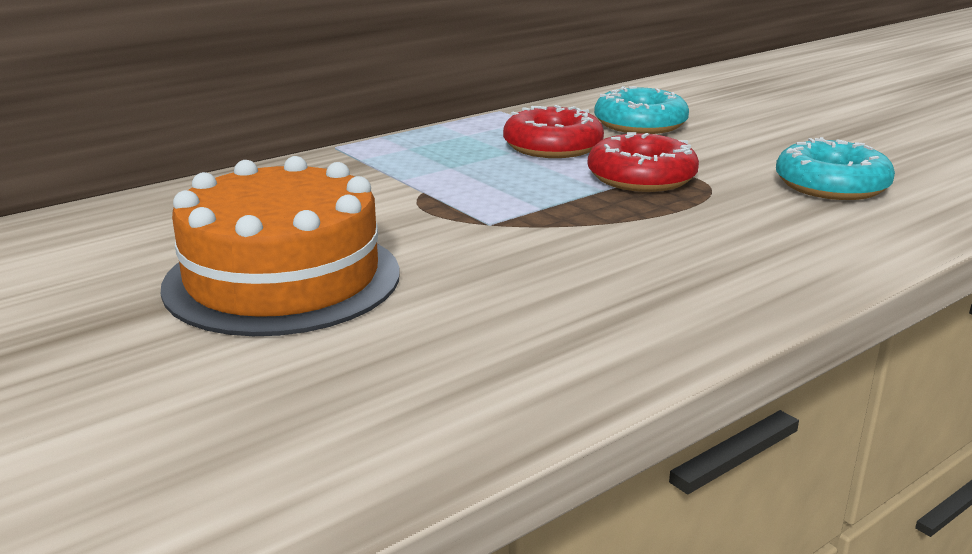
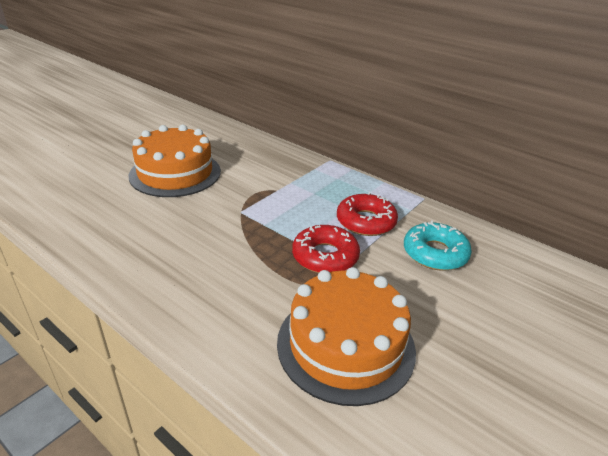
camera: 75 degrees right, 10 degrees up
turquoise donut [776,137,895,200] -> orange cake [277,267,416,406]

